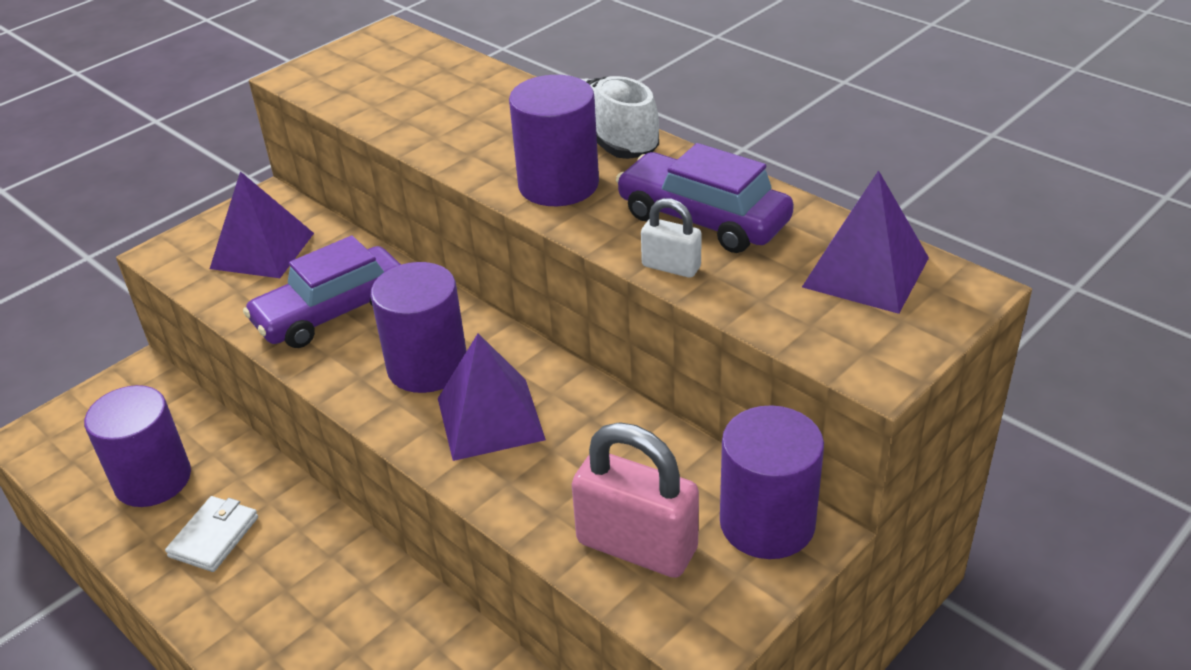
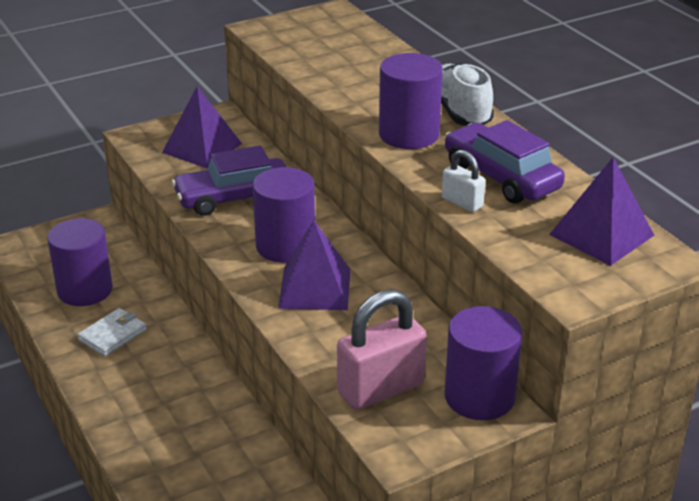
camera: 15 degrees right, 5 degrees down
pink padlock [572,422,699,578] -> pink padlock turned 75 degrees counterclockwise [337,289,427,410]

